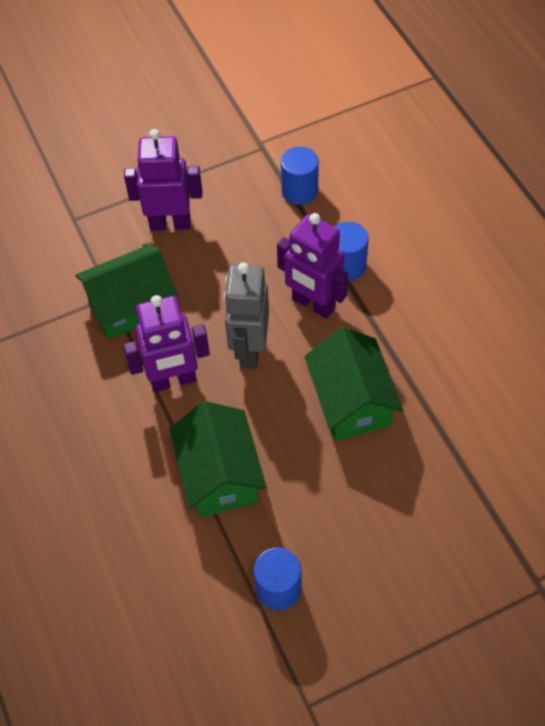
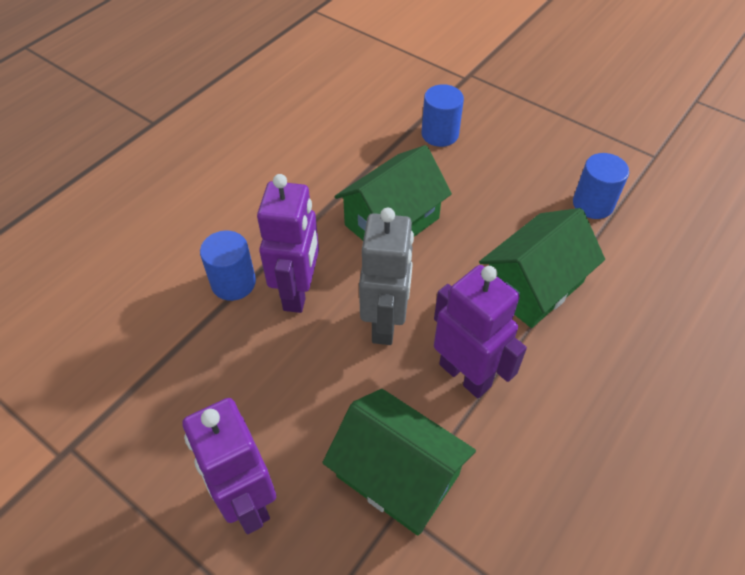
camera: 120 degrees left, 5 degrees down
grey robot [224,262,269,369] -> grey robot turned 60 degrees counterclockwise [359,208,414,345]
blue cylinder [281,147,319,205] -> blue cylinder moved to [422,84,464,147]

